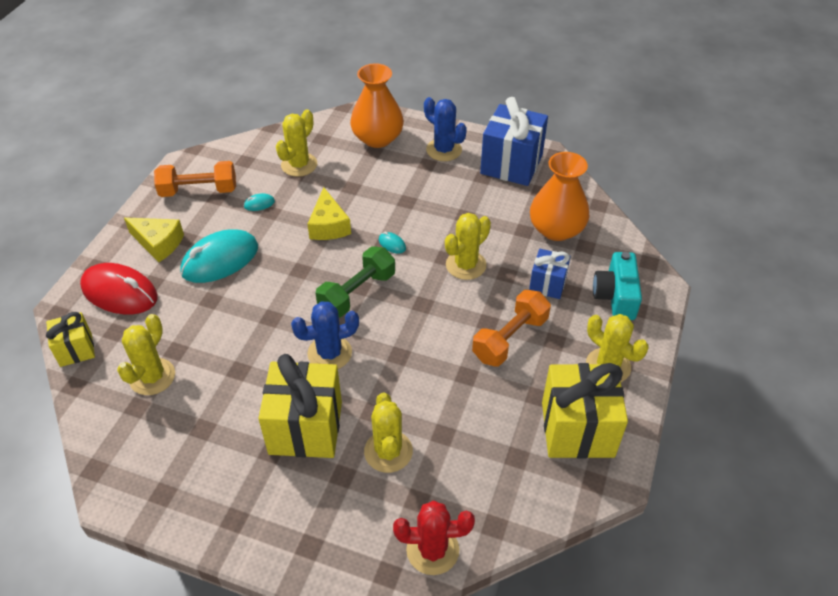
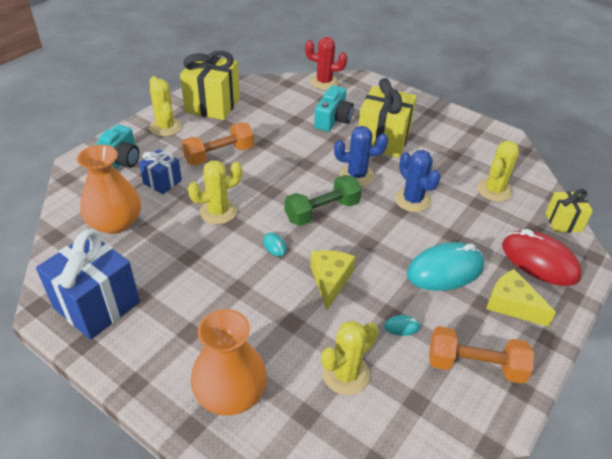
camera: 165 degrees left, 5 degrees down
yellow cactus [364,392,413,473] -> turquoise camera [314,85,354,132]
blue cactus [424,97,467,161] -> blue cactus moved to [395,150,441,212]

